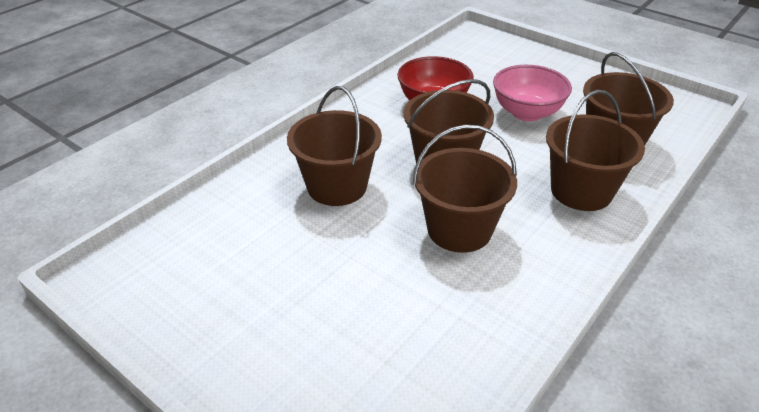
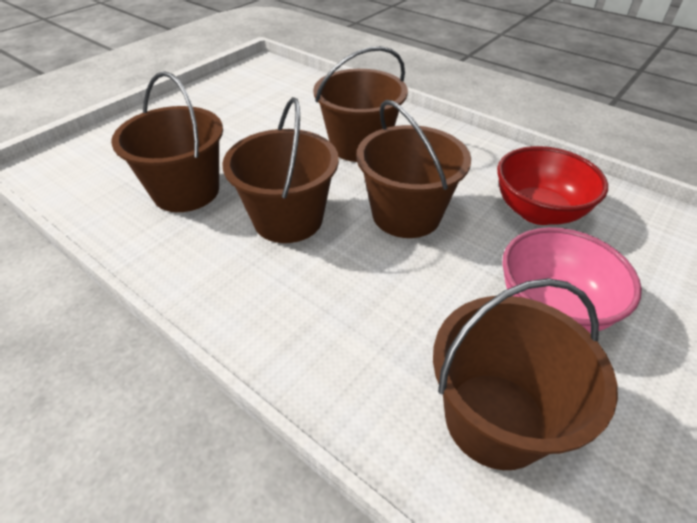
camera: 90 degrees right, 5 degrees up
brown bucket [546,90,645,211] -> brown bucket moved to [111,71,223,212]

